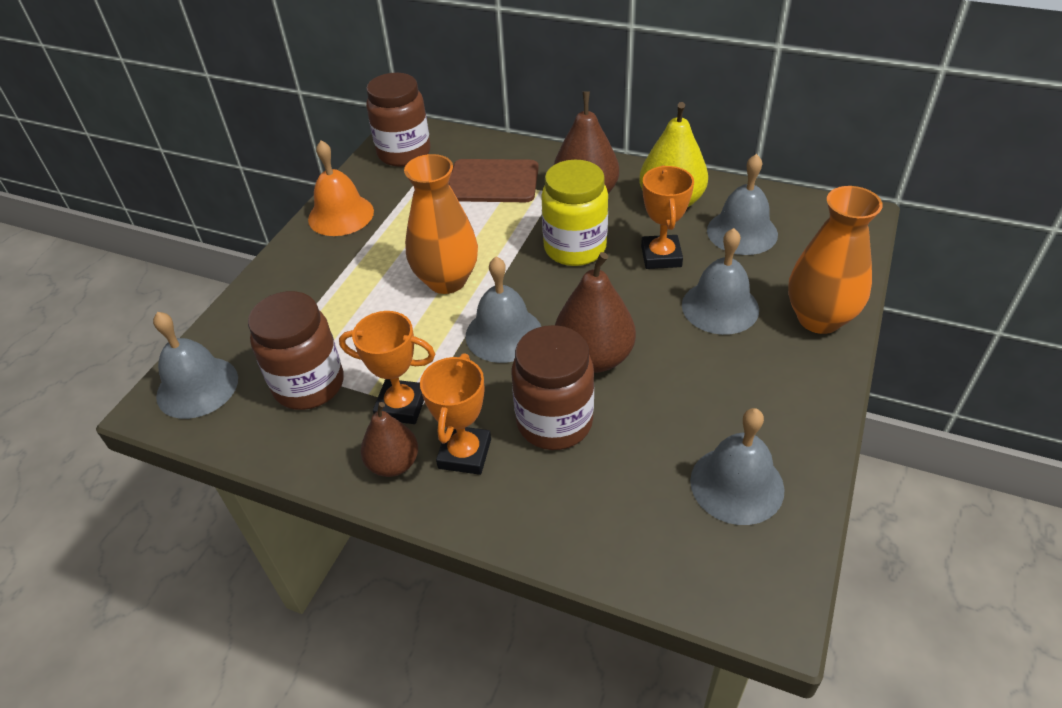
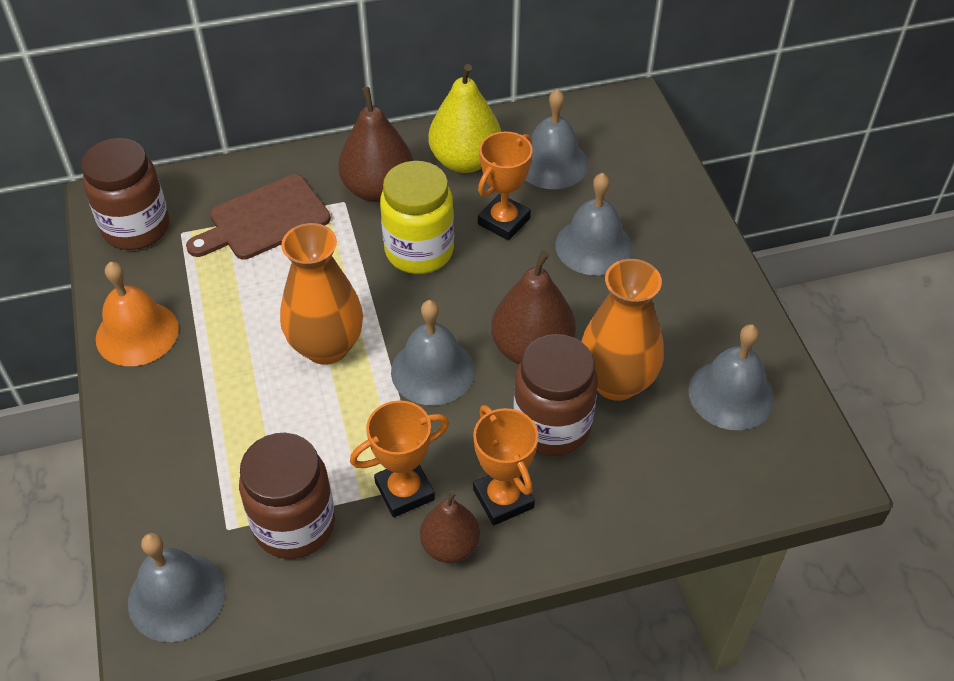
camera: 40 degrees left, 5 degrees up
orange trophy [641,166,694,269] -> orange trophy turned 75 degrees clockwise [478,132,533,240]
orange vase [788,186,883,334] -> orange vase moved to [581,259,664,401]

